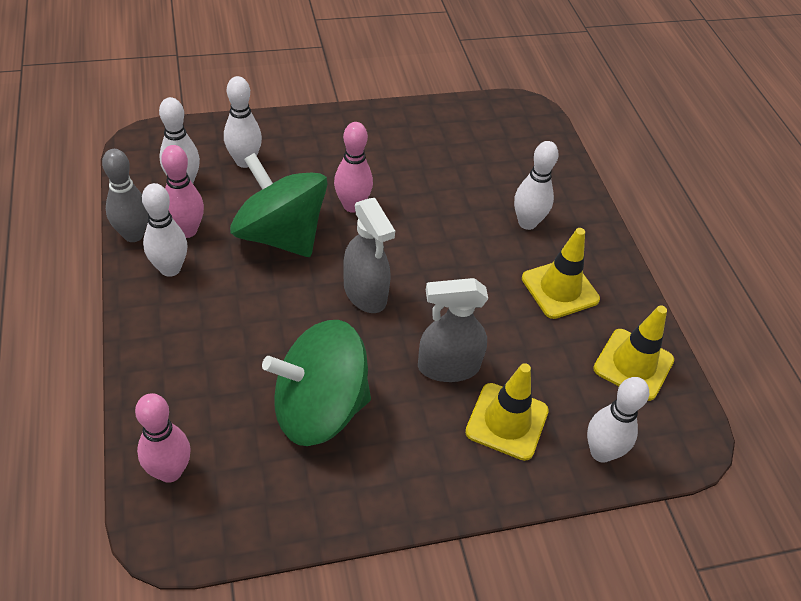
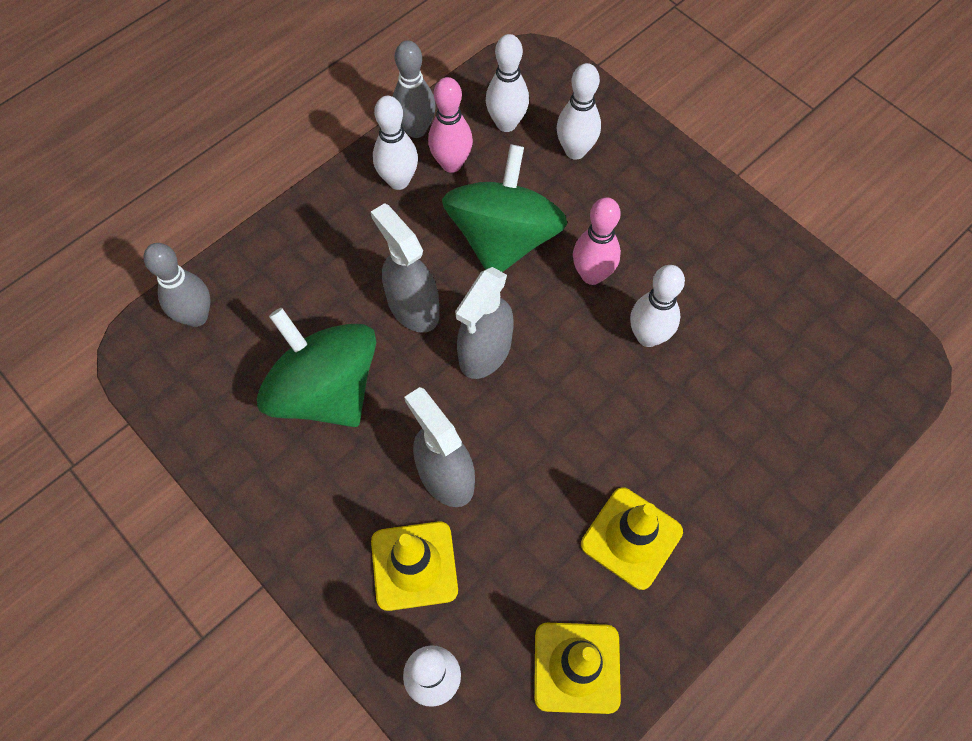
camera: 65 degrees right, 15 degrees up
pink bowling pin [135,393,191,483] -> grey bowling pin [144,243,210,327]
white bowling pin [514,141,559,230] -> white bowling pin moved to [630,265,685,347]
none -> grey spray bottle [371,203,439,333]

